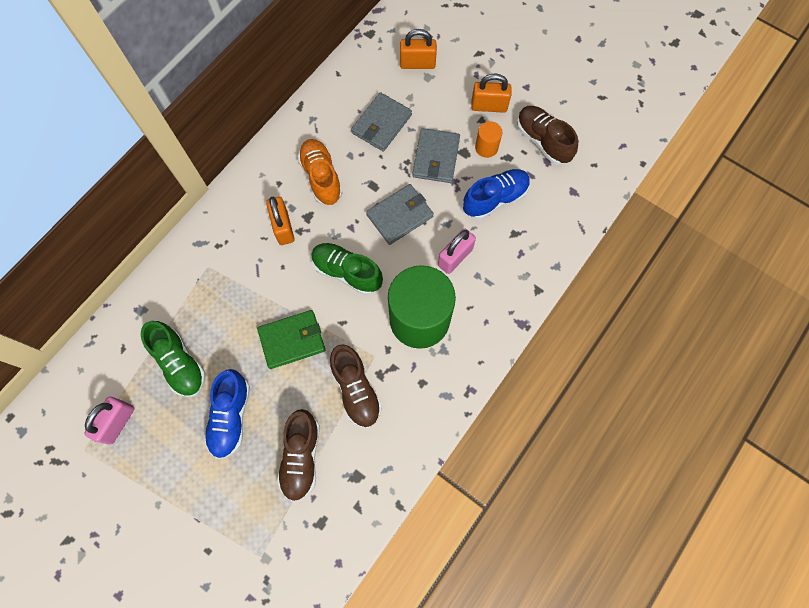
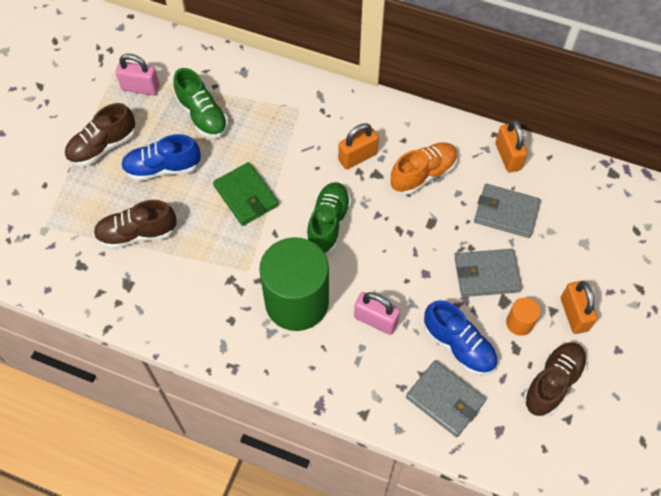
camera: 75 degrees right, 10 degrees down
green shoe [141,321,206,397] -> green shoe turned 75 degrees counterclockwise [173,68,228,138]
brown shoe [330,344,382,428] -> brown shoe moved to [65,103,135,166]
grey wallet [366,184,434,245] -> grey wallet moved to [406,360,486,437]
orange padlock [400,29,437,69] -> orange padlock moved to [495,120,528,172]

